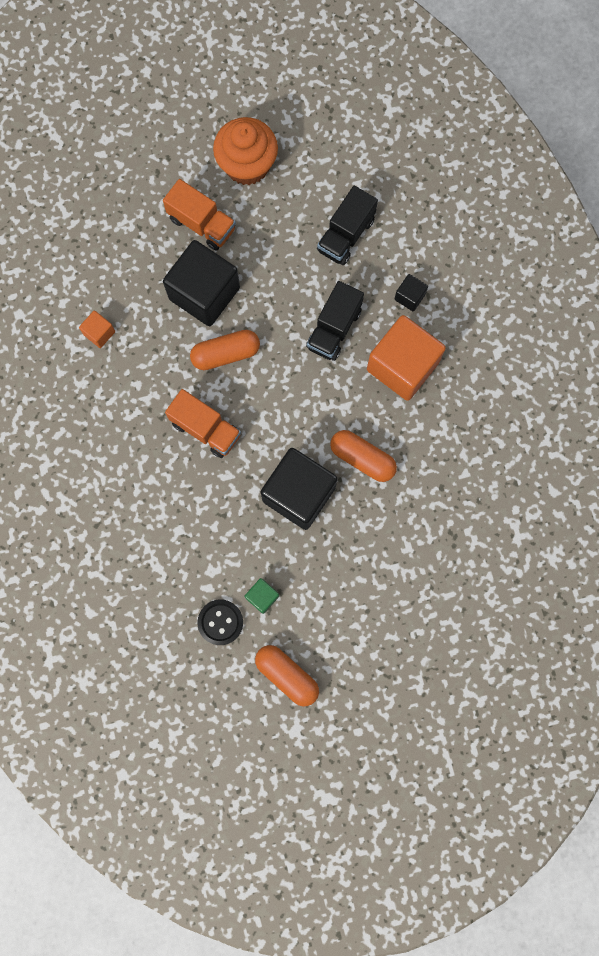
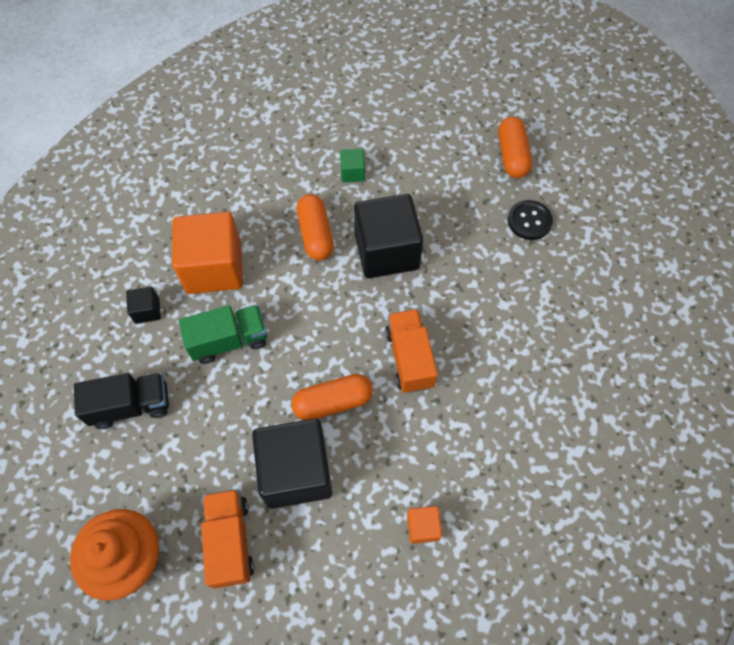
camera: 135 degrees left, 15 degrees down
orange capsule [190,330,260,370] -> orange capsule turned 45 degrees counterclockwise [292,374,373,420]
green cube [245,578,279,614] -> green cube moved to [340,149,365,182]
black truck [306,281,364,361] -> green truck [179,305,267,364]

